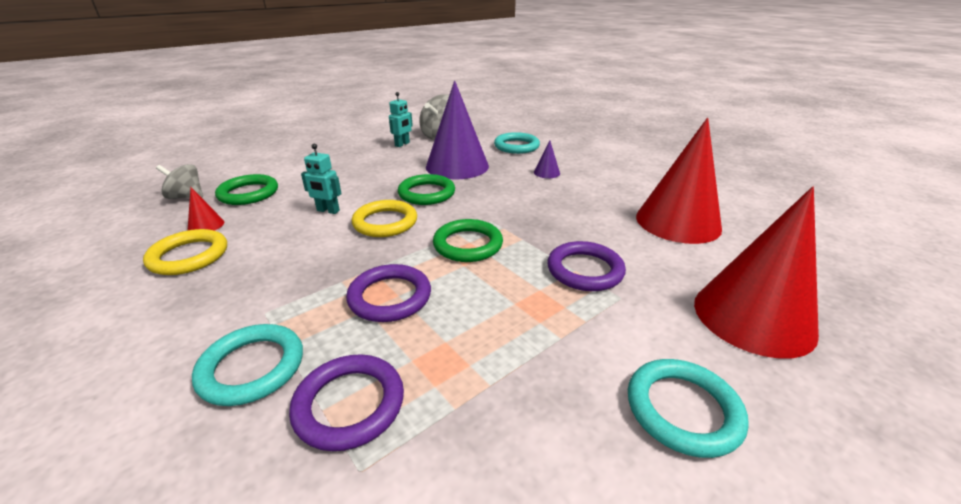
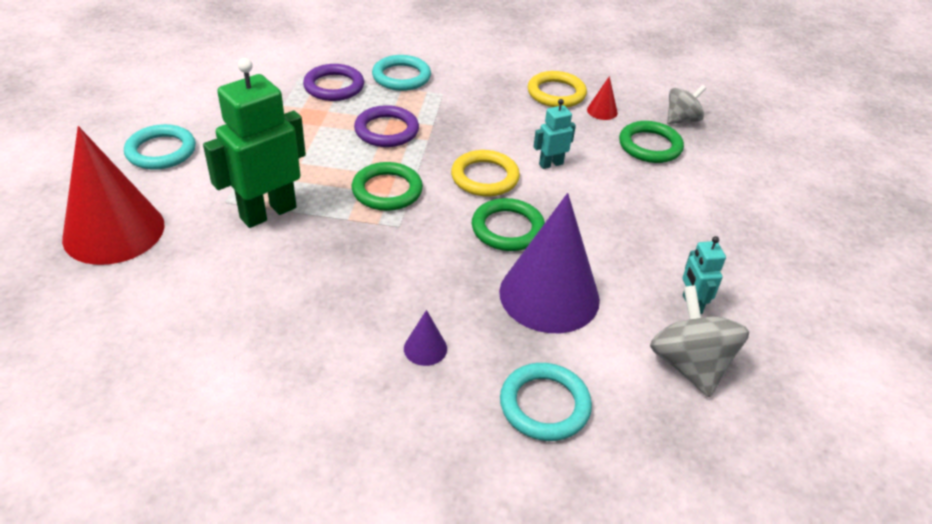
camera: 135 degrees right, 10 degrees up
purple ring [547,241,626,291] -> green robot [203,58,306,228]
red cone [636,118,722,244] -> none

